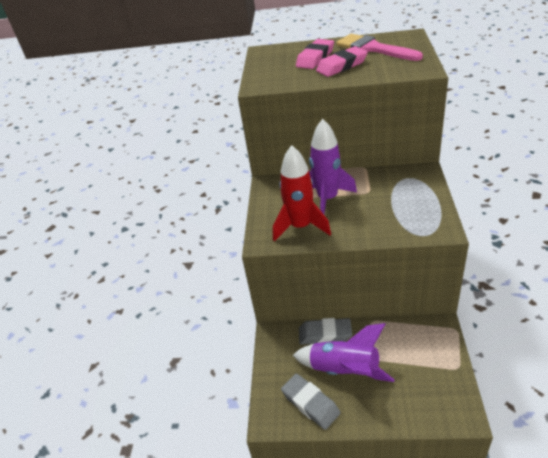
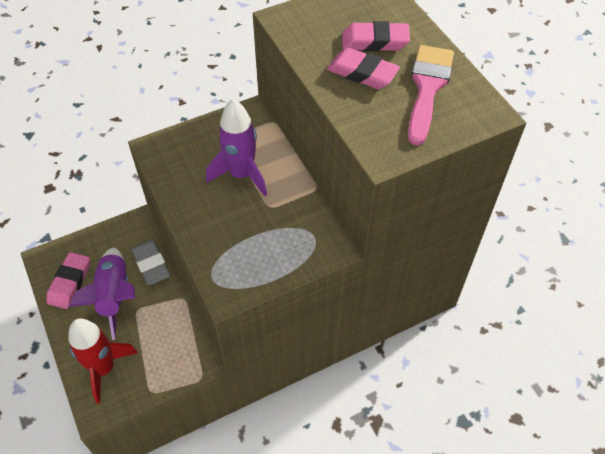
camera: 55 degrees right, 15 degrees up
red rocket [273,145,331,242] -> red rocket moved to [68,319,138,404]
grey eraser [281,374,340,430] -> pink eraser [46,252,90,309]

